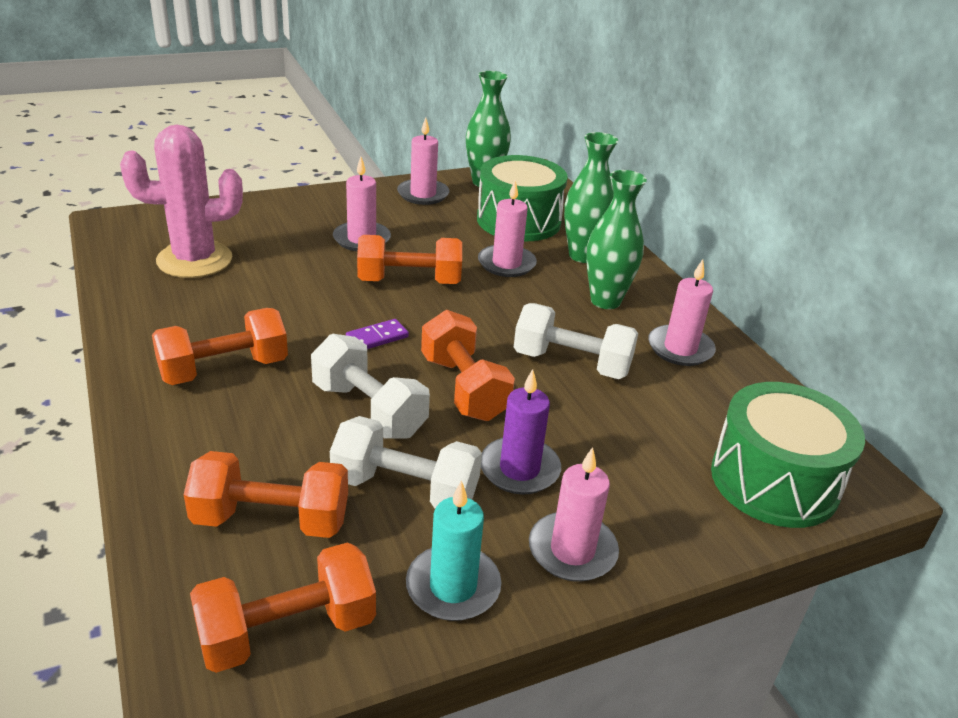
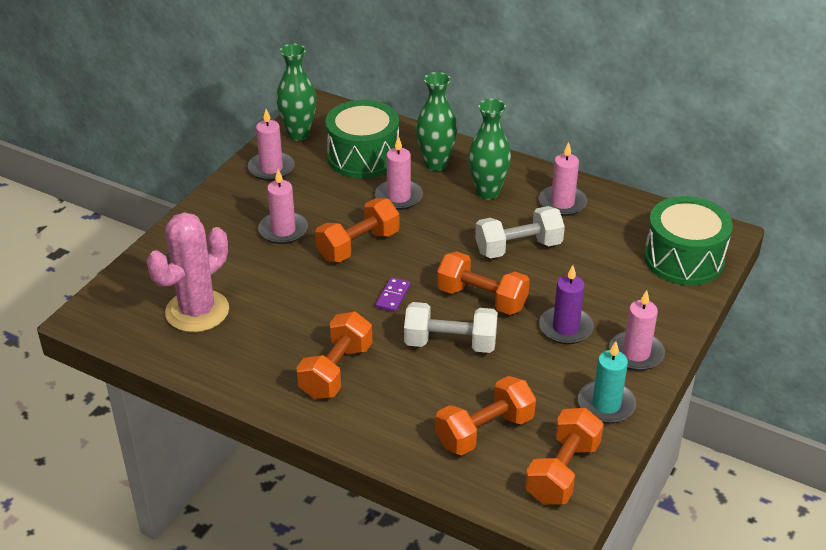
camera: 35 degrees left, 5 degrees up
white dumbbell [330,416,482,508] -> none

